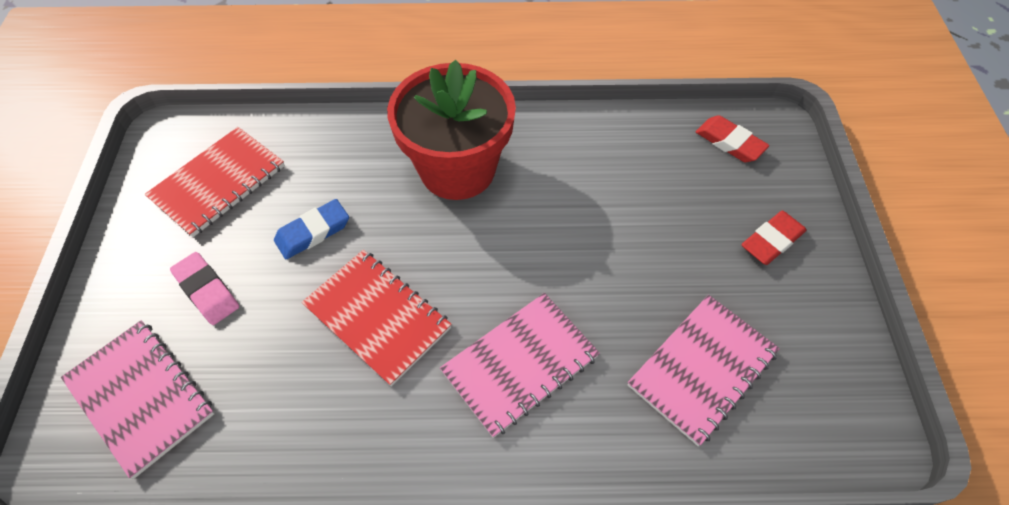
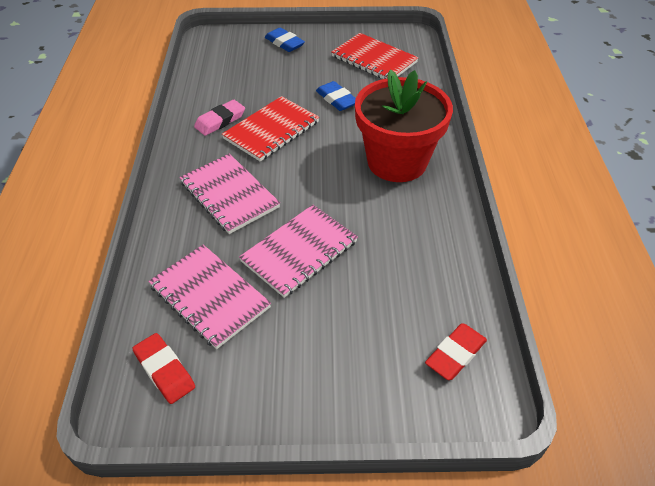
camera: 90 degrees right, 10 degrees down
pink notebook [61,320,215,478] -> pink notebook moved to [239,205,358,298]
pink eraser [170,252,239,325] -> pink eraser moved to [194,100,245,136]
red eraser [742,211,807,265] -> red eraser moved to [132,333,195,404]
none -> blue eraser [265,27,305,52]

